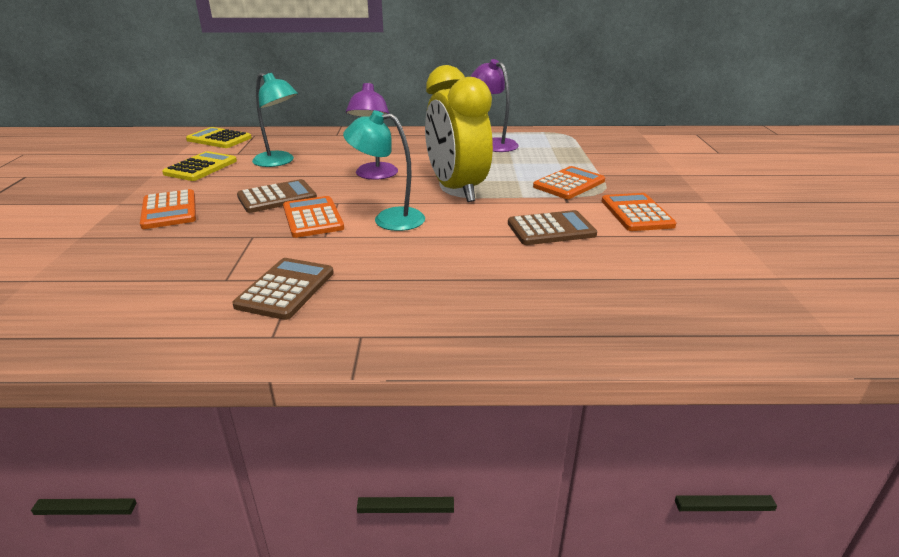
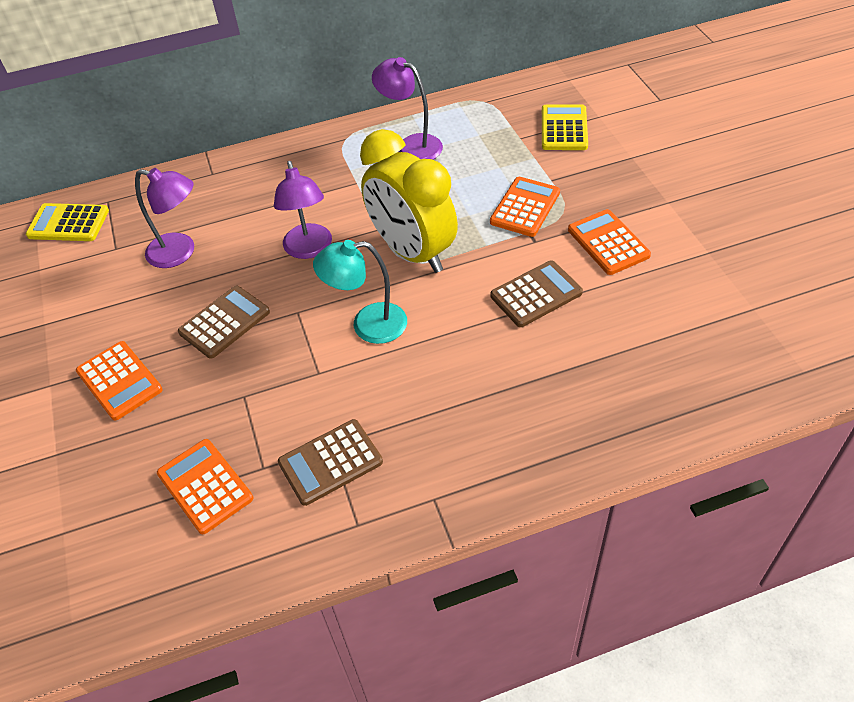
camera: 15 degrees left, 20 degrees up
yellow calculator [162,151,237,181] -> yellow calculator moved to [542,105,588,150]
brown calculator [232,258,334,320] -> brown calculator turned 120 degrees counterclockwise [278,419,383,506]
turquoise lamp [252,73,298,167] -> purple lamp [135,168,194,268]
orange calculator [283,196,344,238] -> orange calculator moved to [157,439,253,534]

